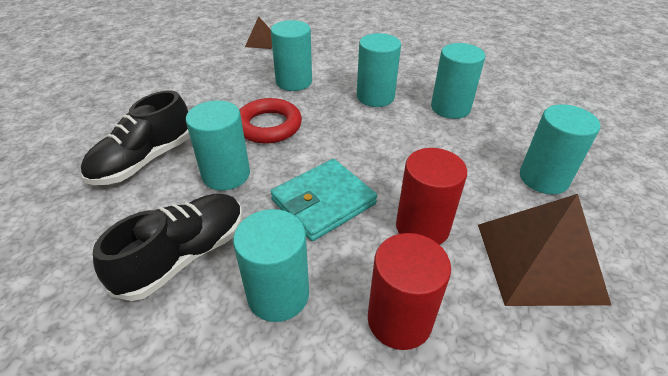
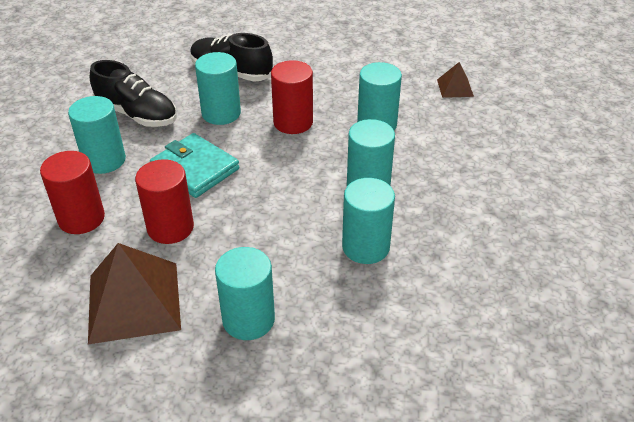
camera: 80 degrees right, 0 degrees up
red ring [240,98,302,144] -> red cylinder [271,60,313,134]

